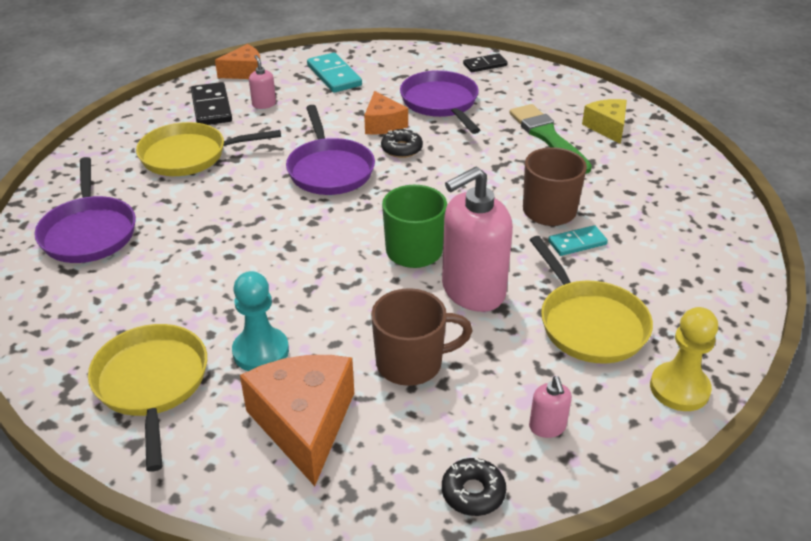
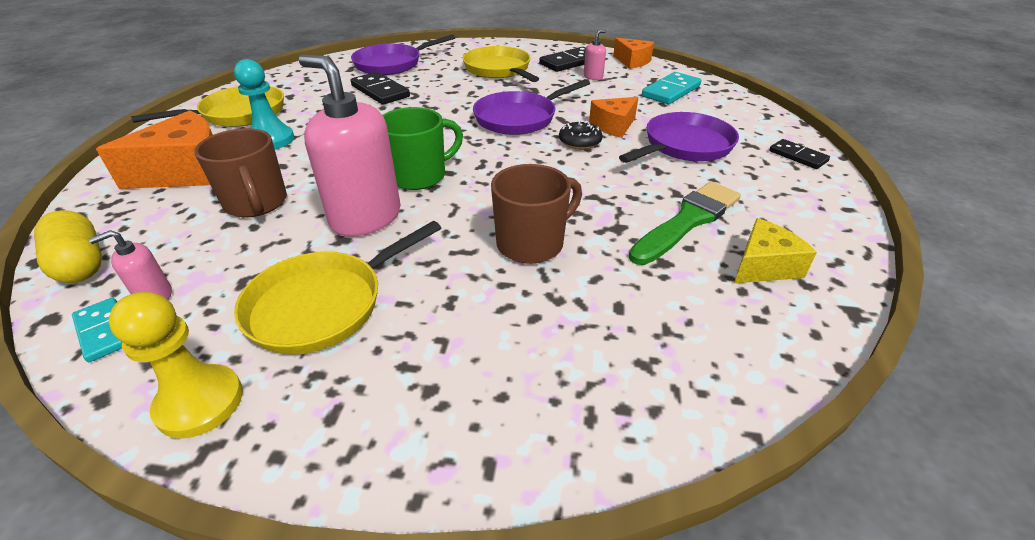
camera: 70 degrees right, 0 degrees up
black donut [442,458,506,516] -> yellow capsule [34,210,102,283]
turquoise domino [548,225,608,256] -> turquoise domino moved to [72,298,122,362]
none -> black domino [351,72,410,105]

